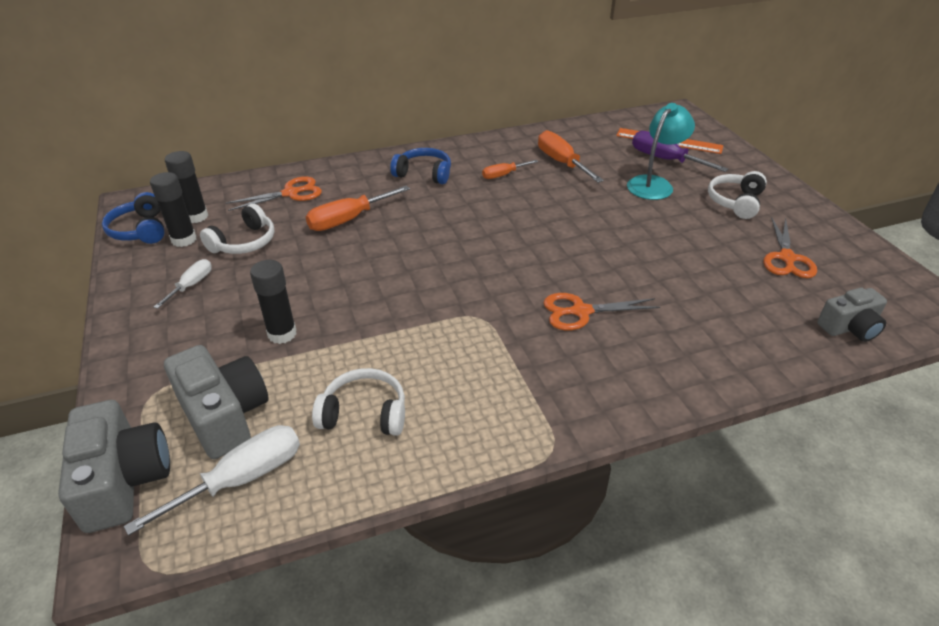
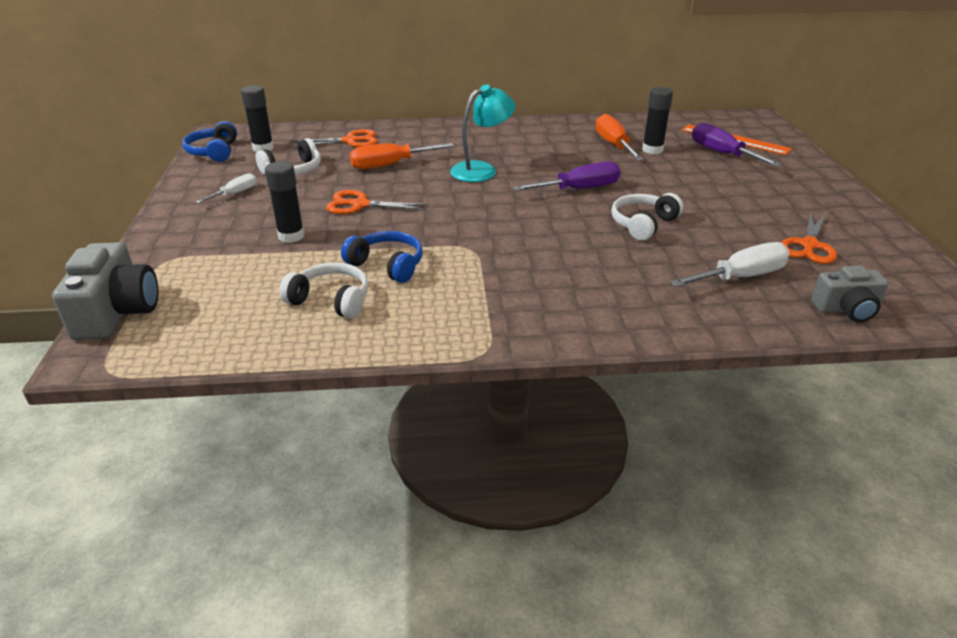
camera: 15 degrees right, 5 degrees down
white screwdriver [124,425,300,536] -> white screwdriver moved to [670,242,790,287]
black glue stick [150,172,196,247] -> black glue stick moved to [642,87,673,154]
grey camera [164,345,269,459] -> none
blue headphones [390,148,451,184] -> blue headphones moved to [341,231,423,283]
orange screwdriver [482,160,538,179] -> none
orange scissors [544,293,660,331] -> orange scissors moved to [326,190,429,214]
turquoise lamp [627,103,695,200] -> turquoise lamp moved to [450,84,515,182]
white headphones [708,171,767,219] -> white headphones moved to [611,193,683,241]
none -> purple screwdriver [513,161,620,191]

